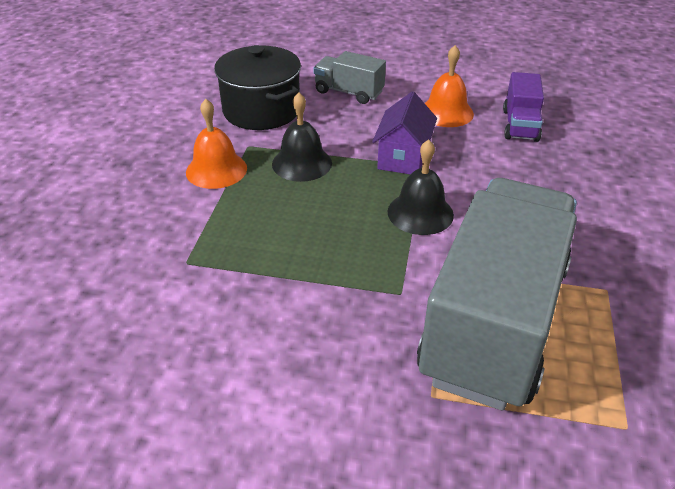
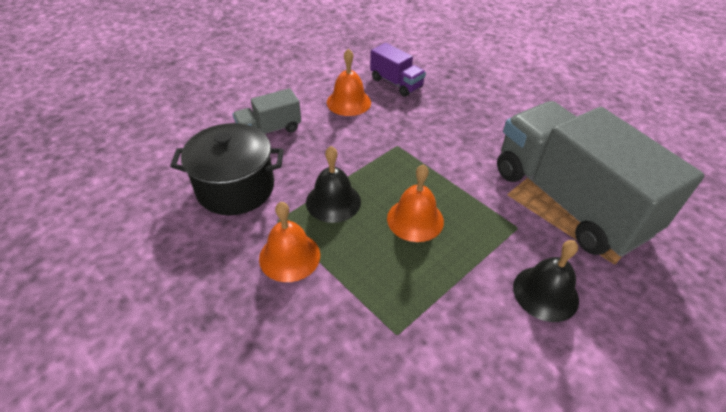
camera: 55 degrees left, 5 degrees up
purple house [372,91,437,174] -> none
black bell [388,139,454,235] -> black bell moved to [513,240,579,322]
none -> orange bell [387,164,444,242]

